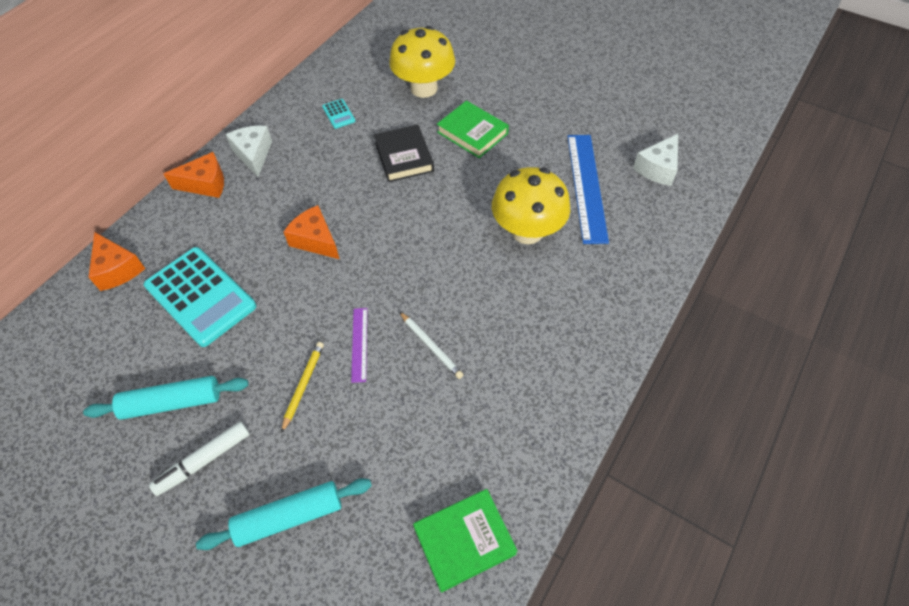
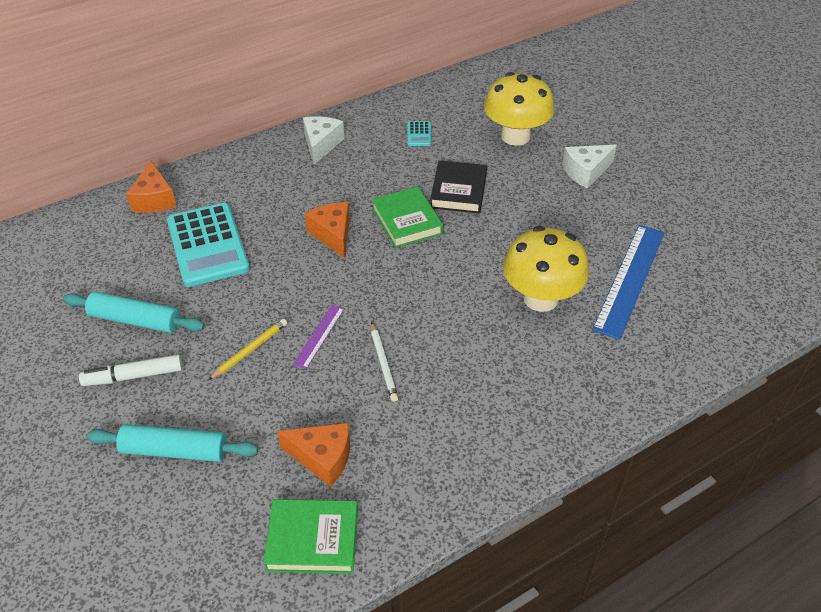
camera: 25 degrees right, 10 degrees down
orange cheese [164,152,224,198] -> orange cheese moved to [277,423,350,487]
green book [437,101,509,158] -> green book moved to [372,187,443,248]
white cheese [633,134,678,186] -> white cheese moved to [562,145,617,189]

